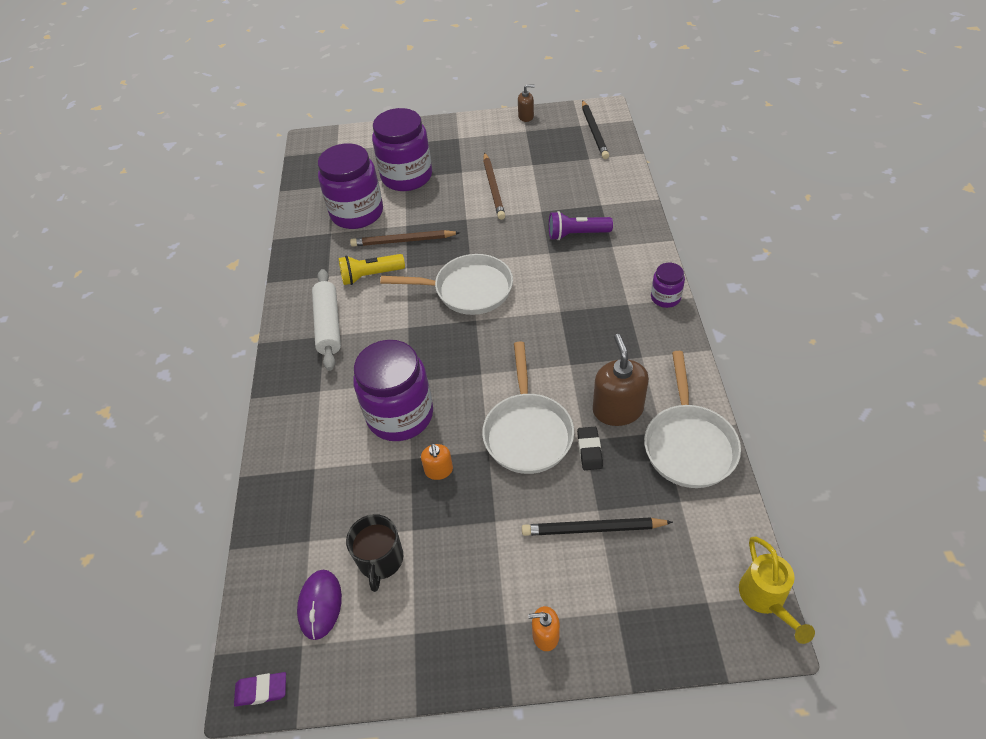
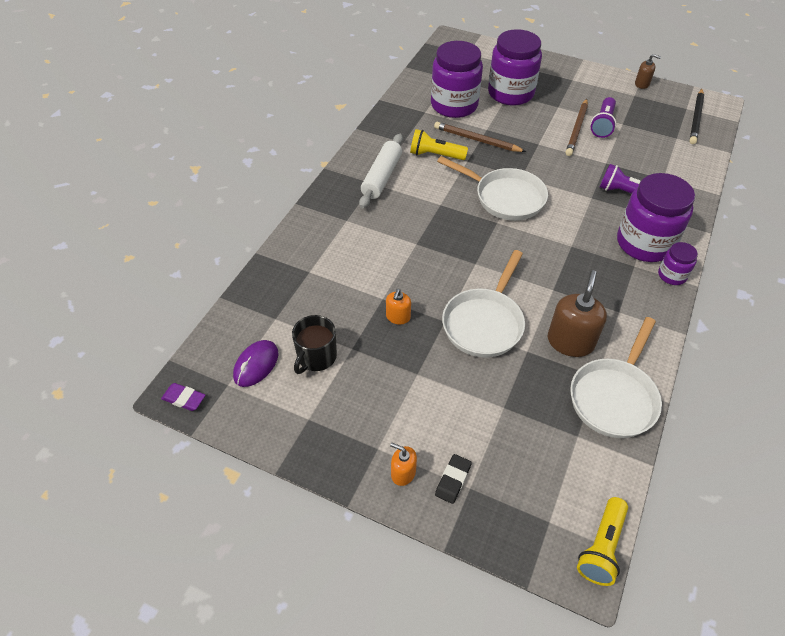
camera: 25 degrees right, 0 degrees up
purple jar [353,340,433,441] -> purple jar moved to [617,173,695,262]
black pencil [522,517,673,536] -> none
black eraser [577,427,603,470] -> black eraser moved to [435,454,472,504]
yellow watering can [739,537,815,644] -> yellow flashlight [577,497,628,586]
none -> purple flashlight [591,97,616,138]

